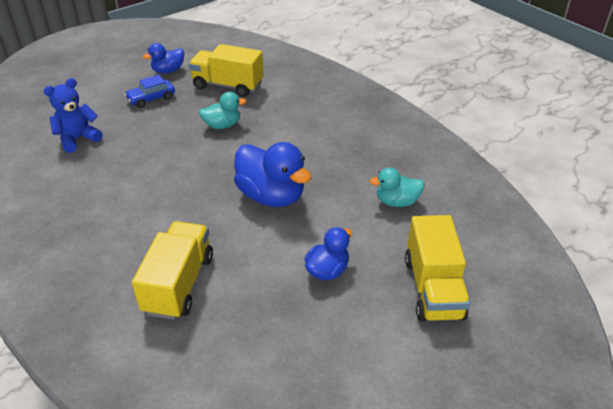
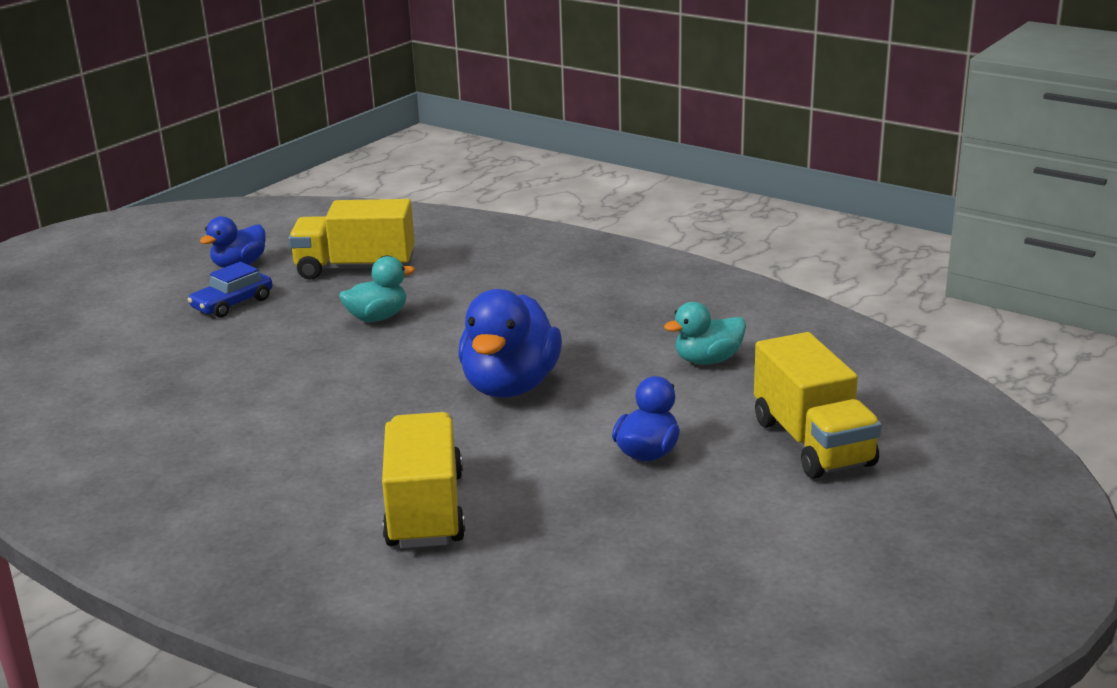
camera: 15 degrees left, 15 degrees down
blue teddy bear [44,78,103,153] -> none
blue duck [234,142,311,207] -> blue duck turned 75 degrees clockwise [458,289,562,397]

